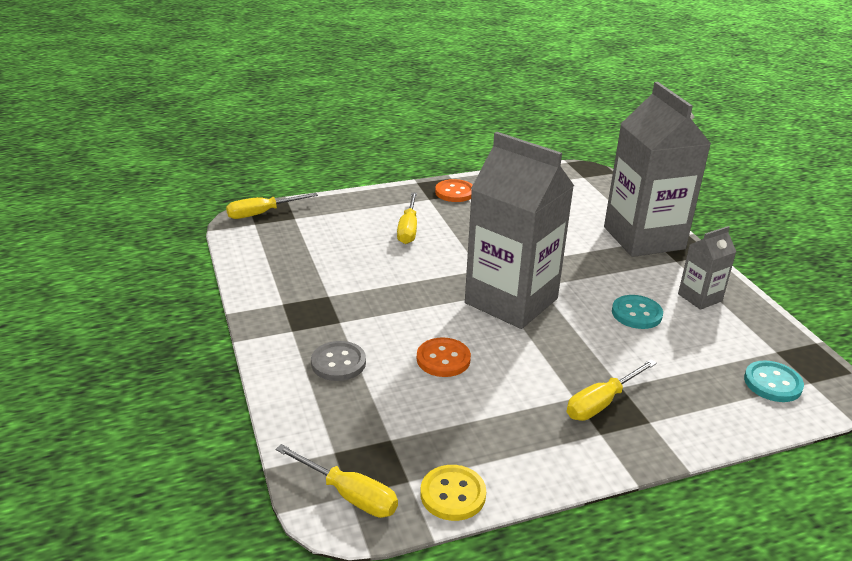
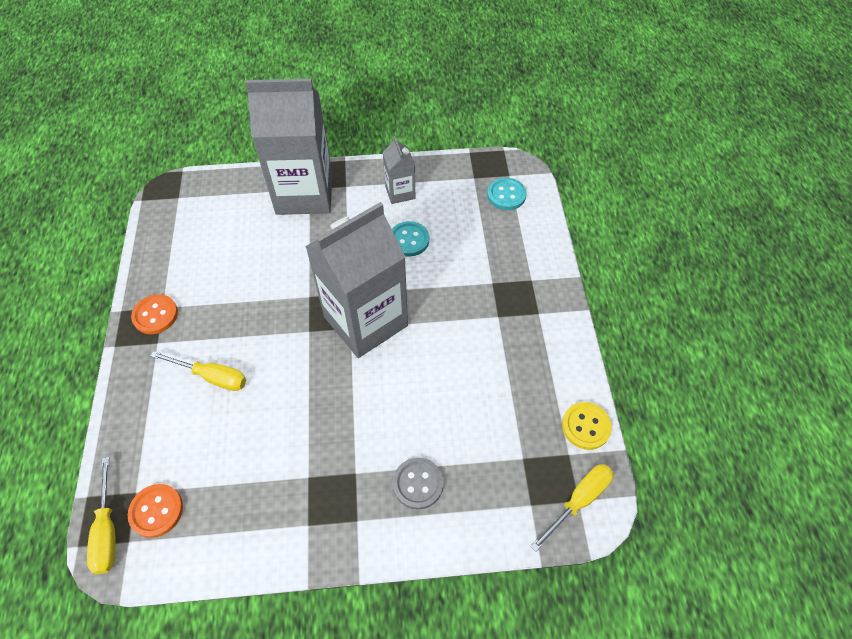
camera: 75 degrees left, 25 degrees up
orange button [417,337,471,377] -> orange button moved to [128,484,183,538]
yellow screwdriver [567,359,657,421] -> none

